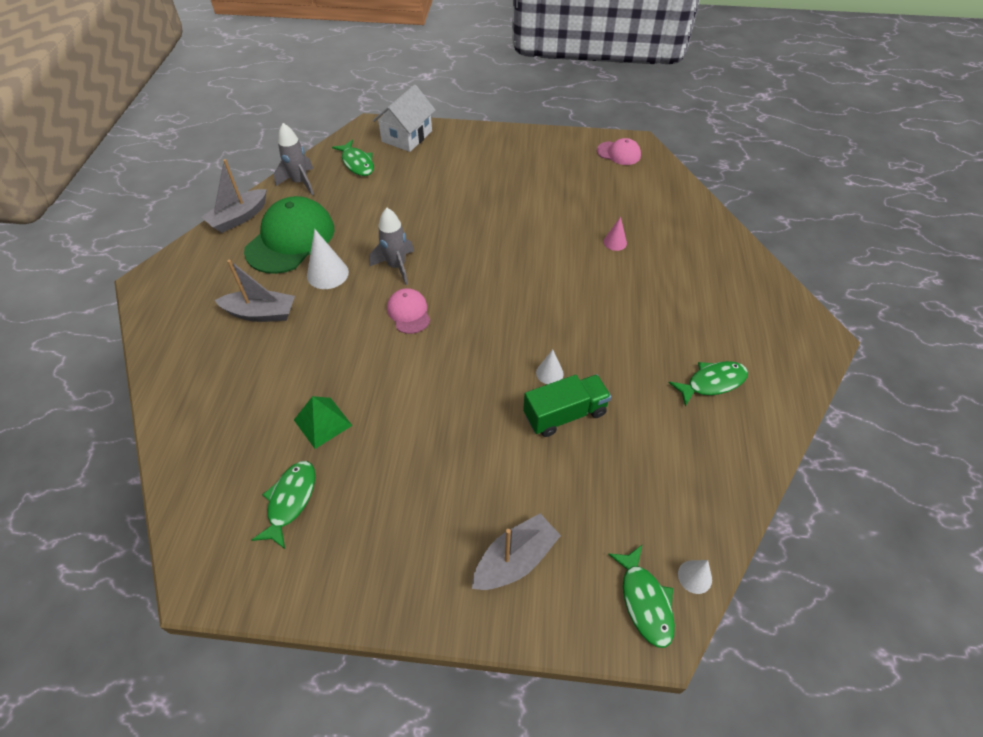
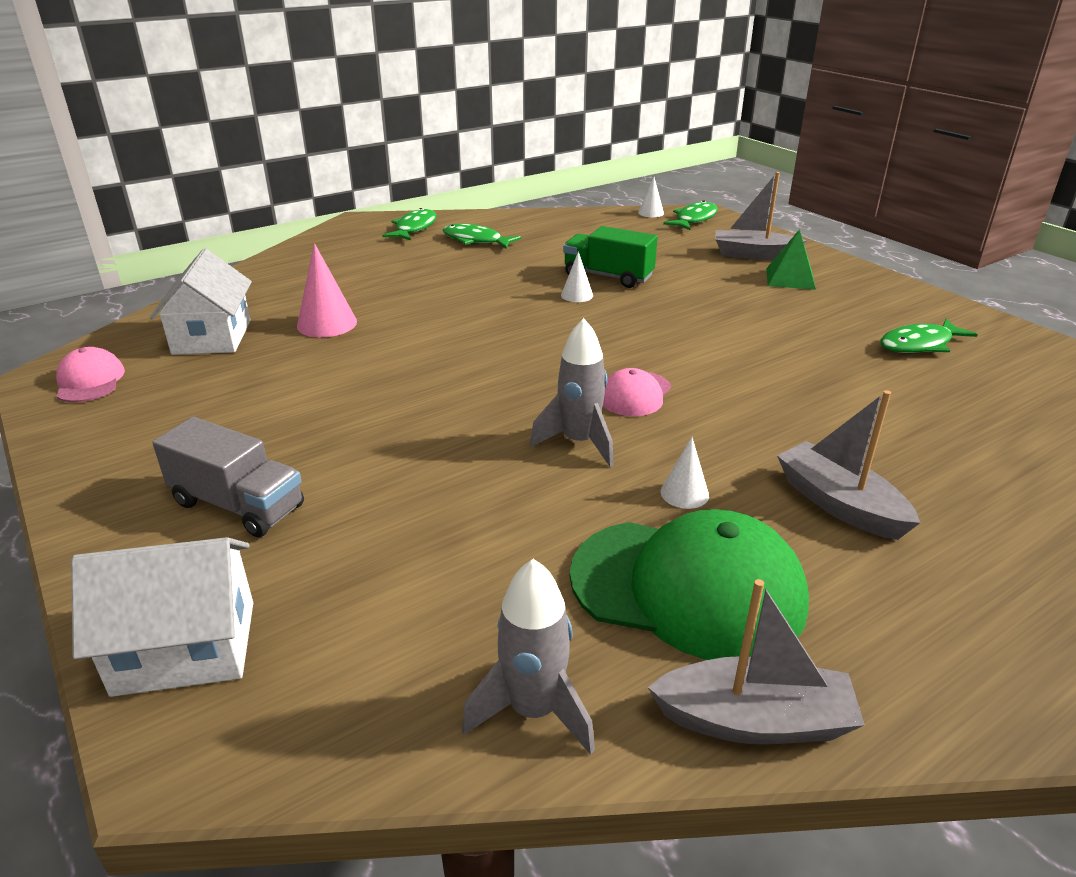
camera: 130 degrees left, 20 degrees down
green cap [244,196,334,274] -> green cap turned 150 degrees counterclockwise [570,509,809,660]
green pyramid [294,396,352,449] -> green pyramid moved to [766,229,816,290]
white cone [307,229,349,289] -> white cone [661,437,709,509], size x0.59
green fish [332,140,374,176] -> green fish moved to [382,208,436,240]
pink cone [603,217,627,251] -> pink cone [297,243,357,337], size x1.70
none -> white house [150,249,252,355]
none -> grey truck [152,417,304,537]

